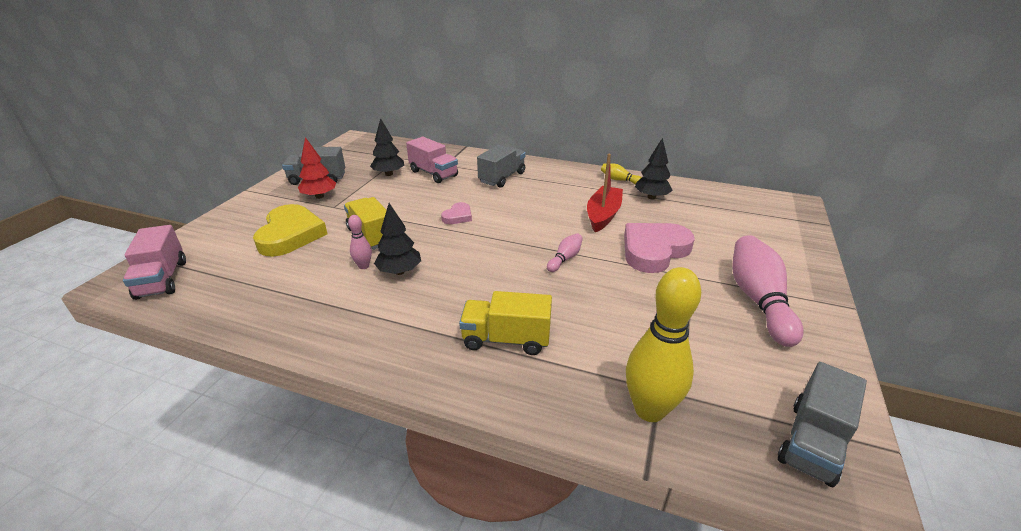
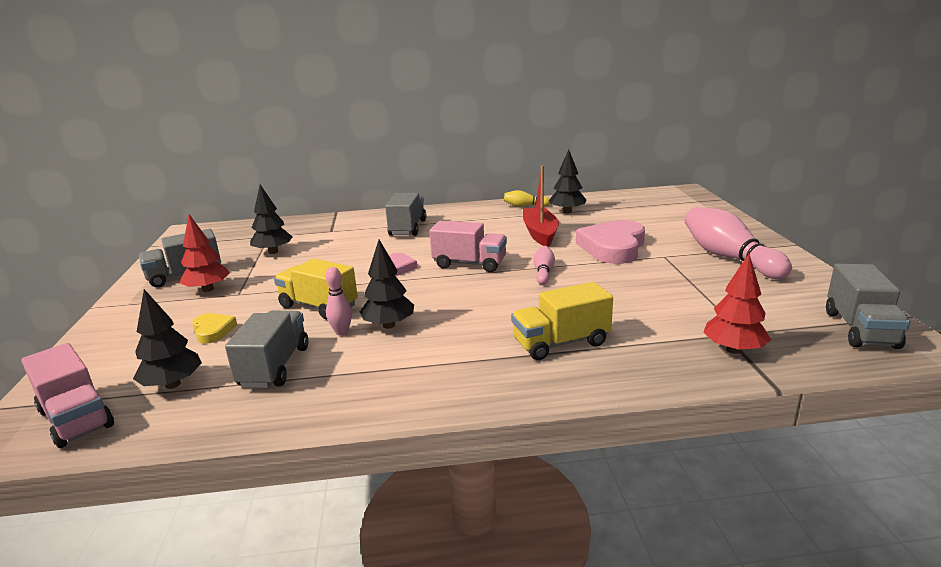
camera: 25 degrees left, 10 degrees down
yellow heart [253,204,327,257] -> yellow heart [192,313,237,344], size x0.49
pink truck [406,137,458,183] -> pink truck moved to [429,221,507,272]
yellow bowling pin [626,267,701,422] -> red tree [703,254,771,354]
none -> black tree [133,289,202,389]
none -> grey truck [225,311,308,388]

